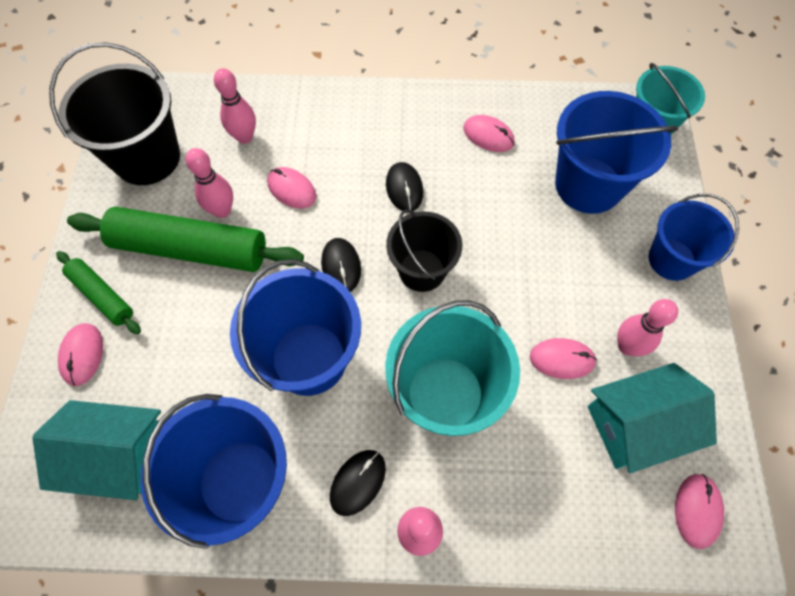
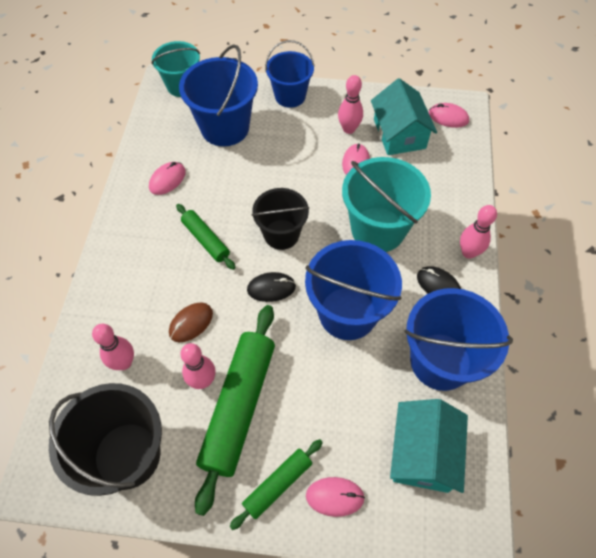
camera: 85 degrees left, 5 degrees down
pink mouse [267,167,316,209] -> brown mouse [169,302,213,342]
black mouse [386,162,423,211] -> green rolling pin [176,204,236,270]

